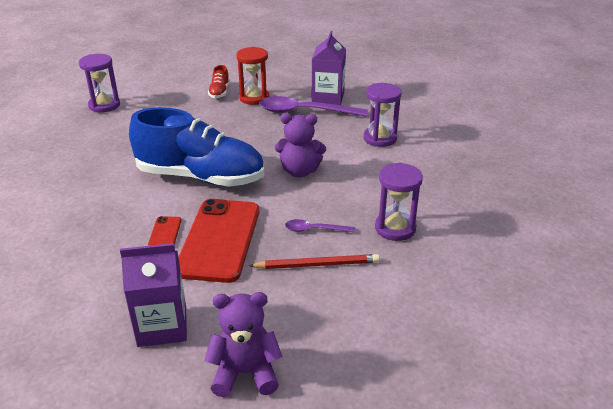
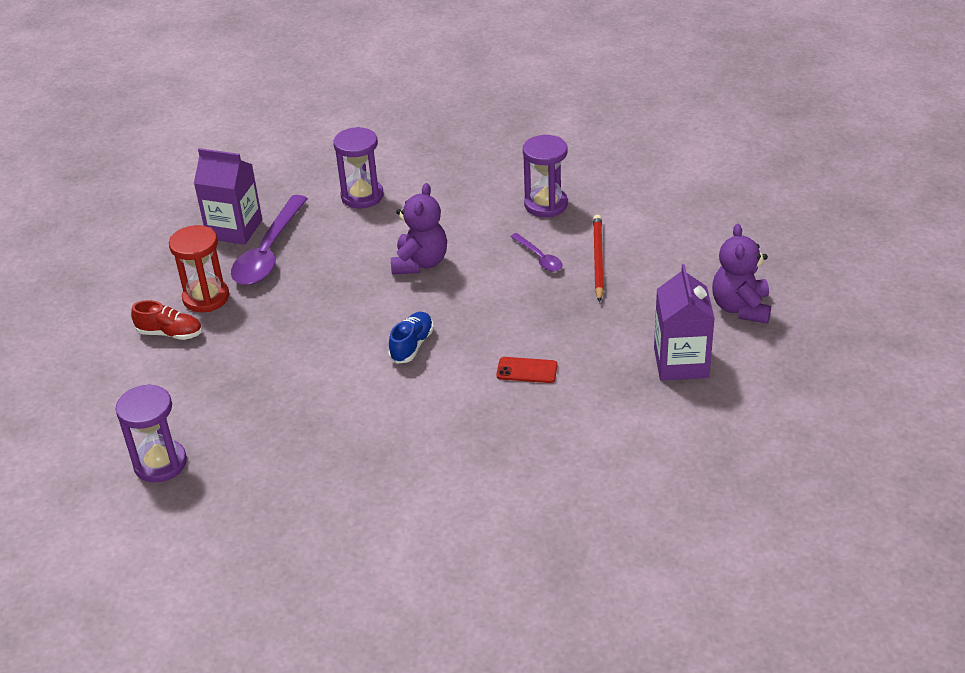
camera: 80 degrees left, 5 degrees up
blue shoe [129,107,264,187] -> blue shoe [388,312,434,364], size x0.40
red phone [178,199,259,283] -> none
purple spoon [285,219,355,233] -> purple spoon turned 45 degrees counterclockwise [510,233,563,272]

